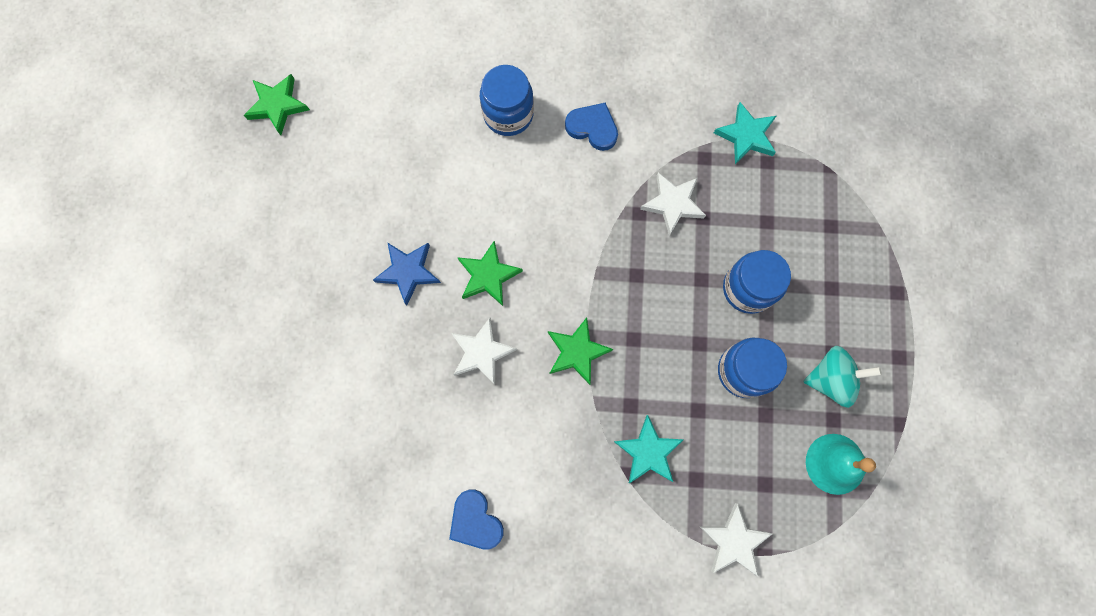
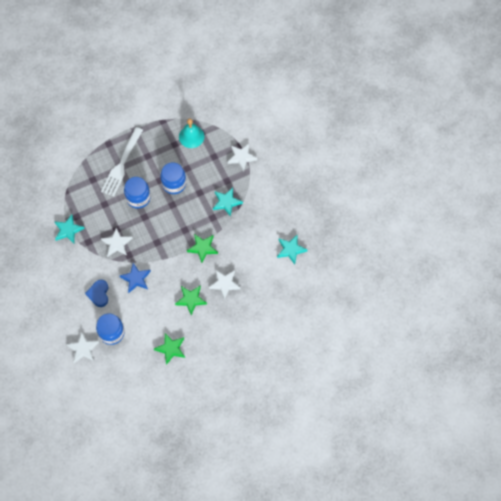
camera: 120 degrees left, 10 degrees down
green star [244,74,310,135] -> green star moved to [154,333,185,365]
blue star [373,242,441,306] -> blue star moved to [120,263,151,293]
blue heart [449,489,504,549] -> turquoise star [277,235,308,264]
turquoise spinning top [803,346,882,408] -> none
none -> white star [66,332,99,363]
none -> white fork [101,127,143,196]

